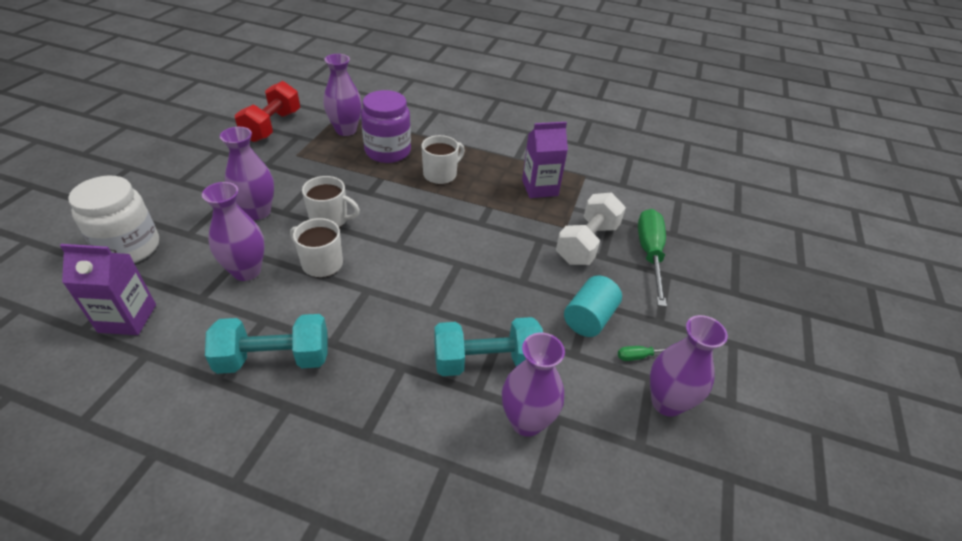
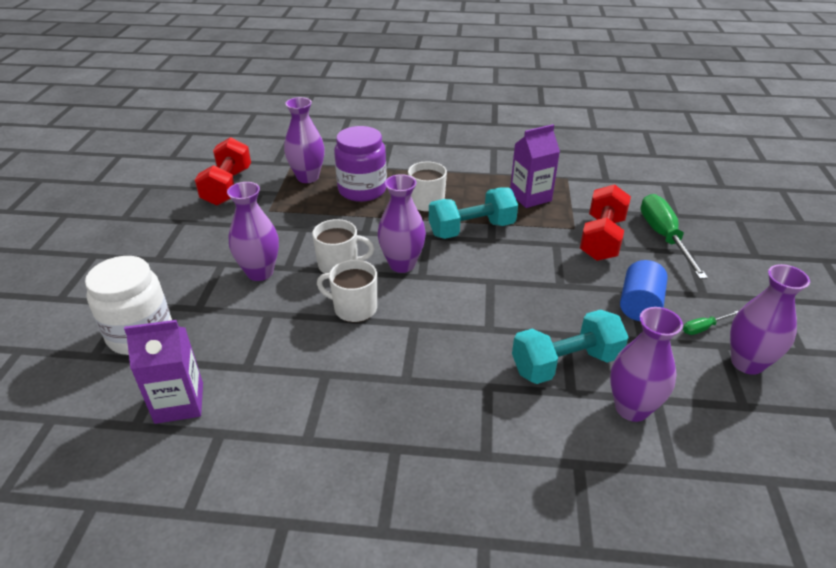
camera: 10 degrees left, 5 degrees down
purple vase [202,182,265,281] -> purple vase moved to [378,174,426,273]
turquoise dumbbell [205,314,327,374] -> turquoise dumbbell moved to [429,188,518,239]
white dumbbell [556,192,626,265] -> red dumbbell [580,184,631,261]
turquoise cylinder [564,275,622,337] -> blue cylinder [620,260,668,321]

